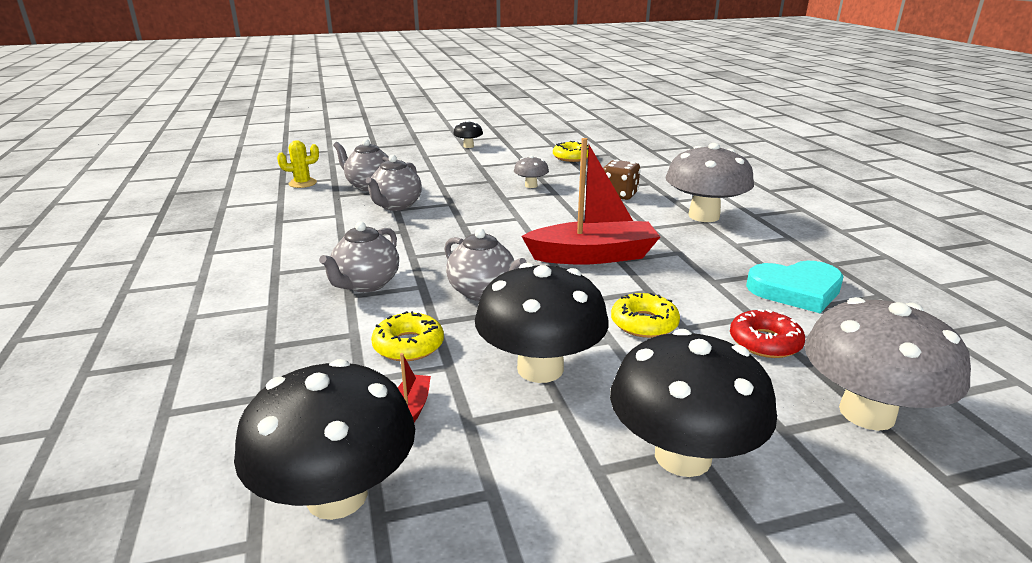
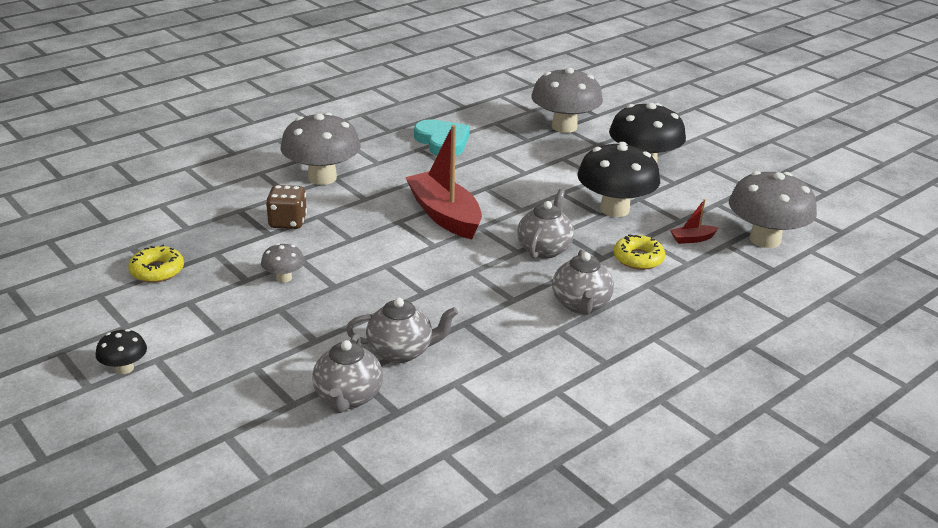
camera: 115 degrees left, 5 degrees up
black mushroom [234,359,415,520] -> grey mushroom [729,171,817,248]
yellow cactus [277,140,319,188] -> none
grey teapot [319,221,399,292] -> grey teapot turned 90 degrees clockwise [552,250,614,315]
yellow donut [611,293,680,338] -> none
red donut [730,309,805,358] -> none

